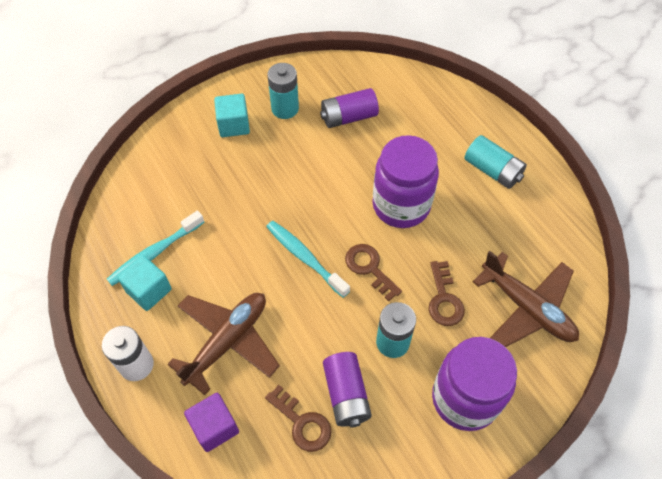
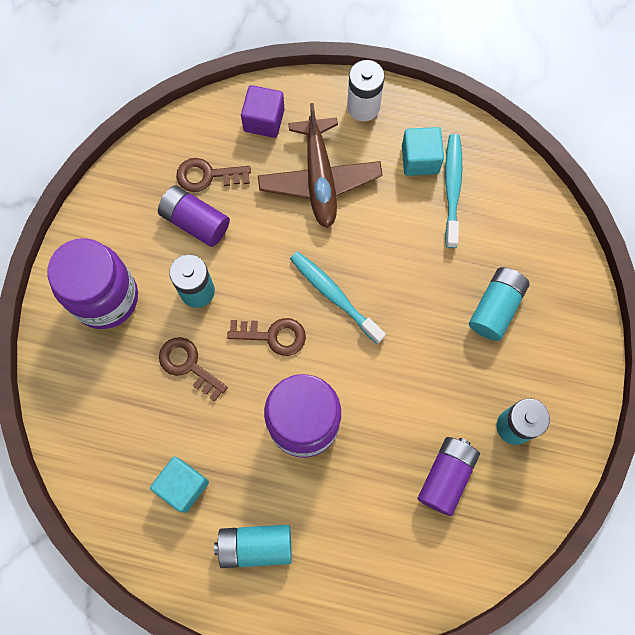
camera: 135 degrees right, 15 degrees up
turquoise cube [214,94,250,137] -> turquoise cube moved to [150,456,209,513]
turquoise toothbrush [266,221,350,298] -> turquoise toothbrush turned 135 degrees counterclockwise [290,251,386,344]
brown plane [473,251,579,347] -> none
none -> turquoise battery [469,267,529,341]

